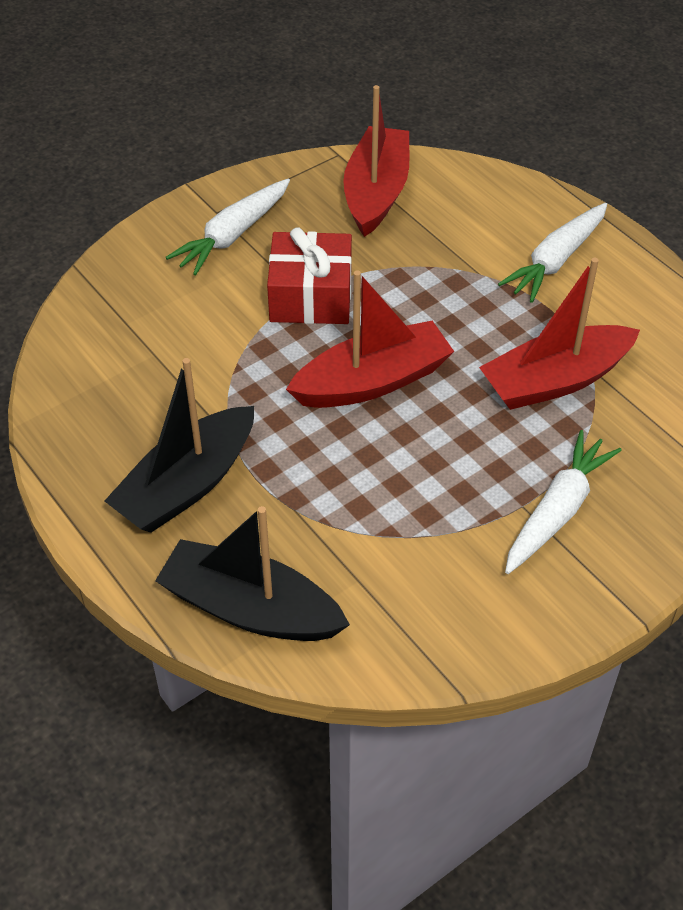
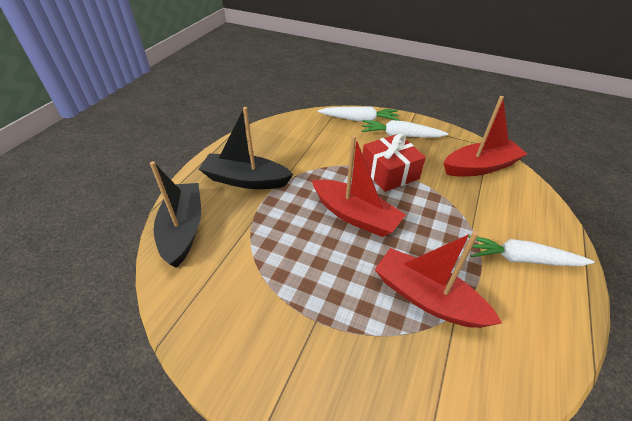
camera: 60 degrees right, 5 degrees down
white carrot [505,430,622,574] -> white carrot moved to [318,107,399,122]

